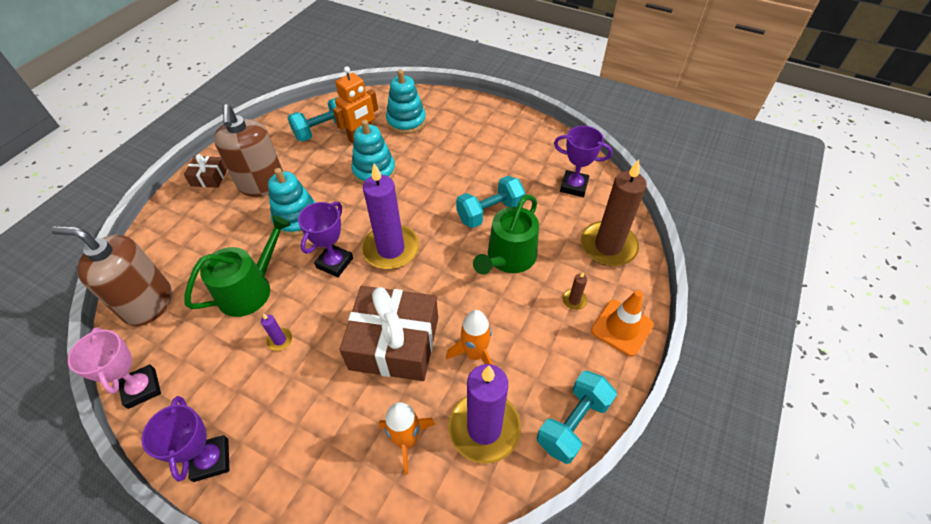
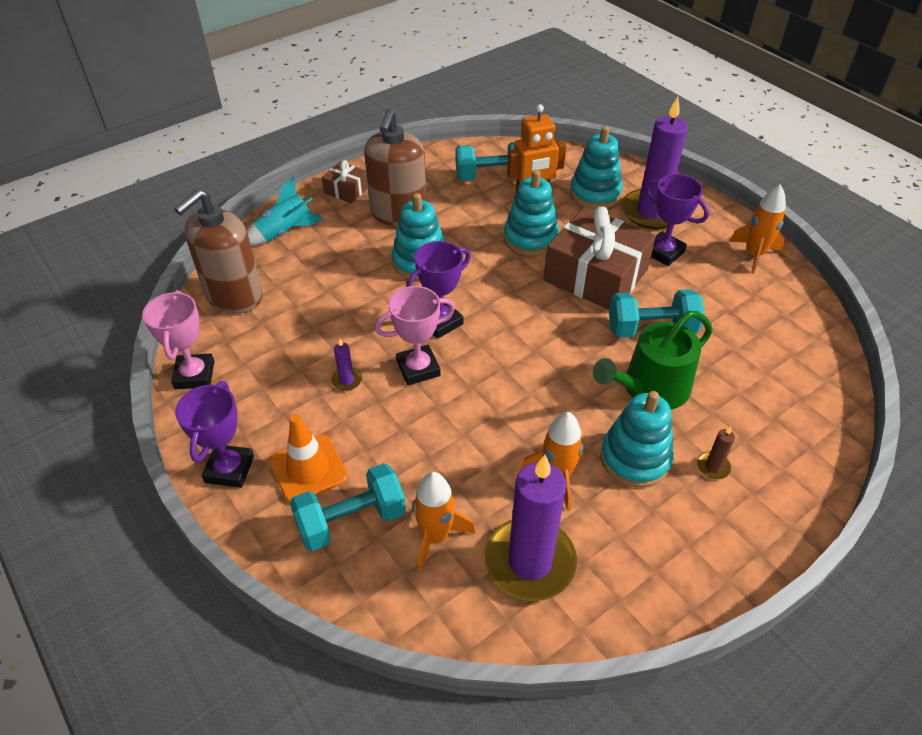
camera: 25 degrees right, 5 degrees down
brown soap dispenser [51,226,172,326] -> brown soap dispenser turned 90 degrees counterclockwise [174,189,263,314]
green watering can [184,215,291,317] -> none
brown gift [339,286,438,381] -> brown gift moved to [543,207,656,310]
purple candle [361,164,419,269] -> purple candle moved to [621,97,688,229]
turquoise dumbbell [537,371,617,464] -> turquoise dumbbell moved to [290,463,406,551]
purple trophy [554,126,613,197] -> purple trophy moved to [646,174,709,266]
brown candle [581,160,647,266] -> none
orange traffic cone [591,290,654,356] -> orange traffic cone moved to [269,414,348,503]
none -> turquoise rocket [247,176,324,246]
none -> pink trophy [375,286,455,385]
none -> turquoise stacking toy [600,391,674,488]
none -> orange rocket [729,185,786,274]

